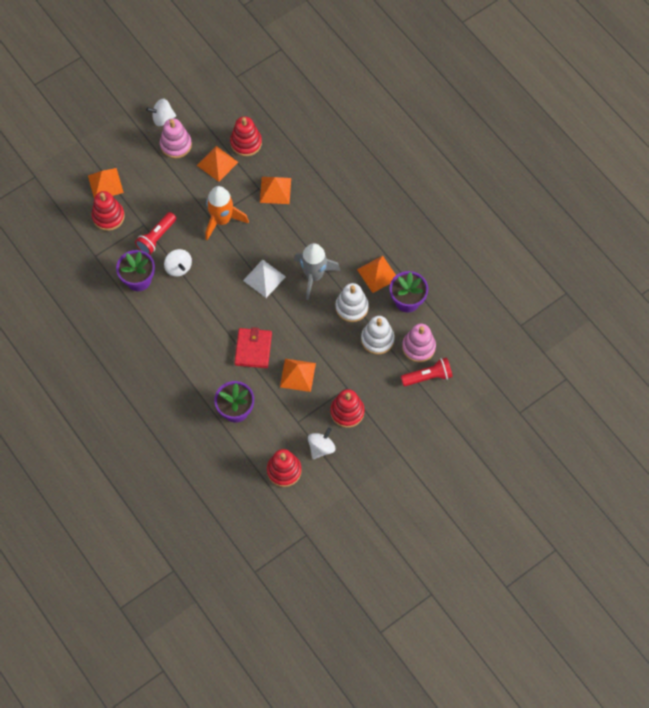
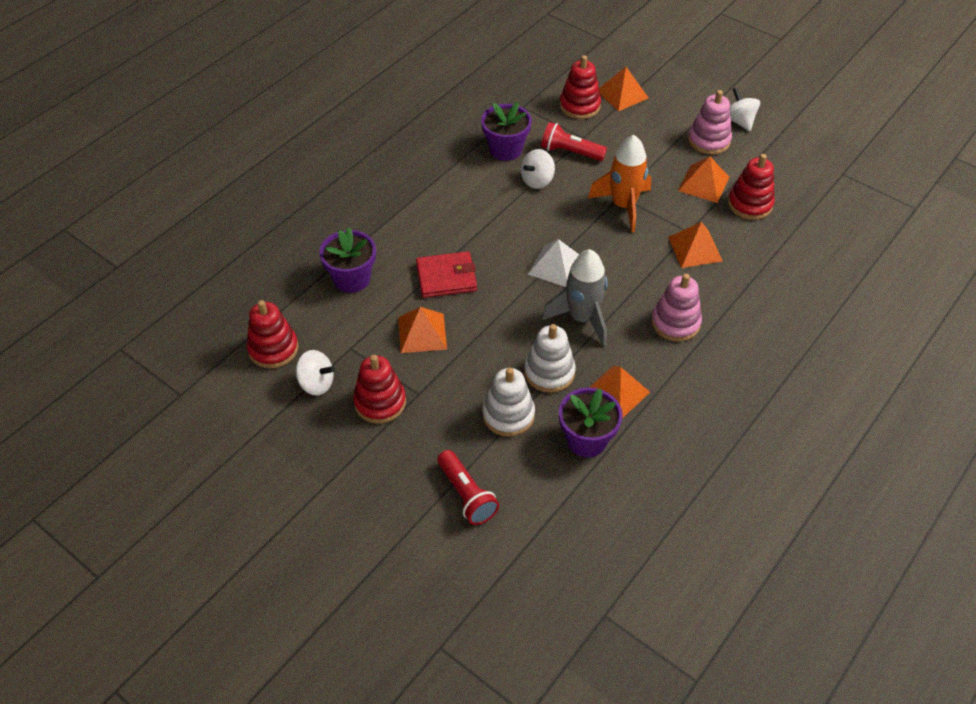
camera: 75 degrees right, 15 degrees down
pink stacking toy [402,324,436,362] -> pink stacking toy moved to [651,274,702,342]

